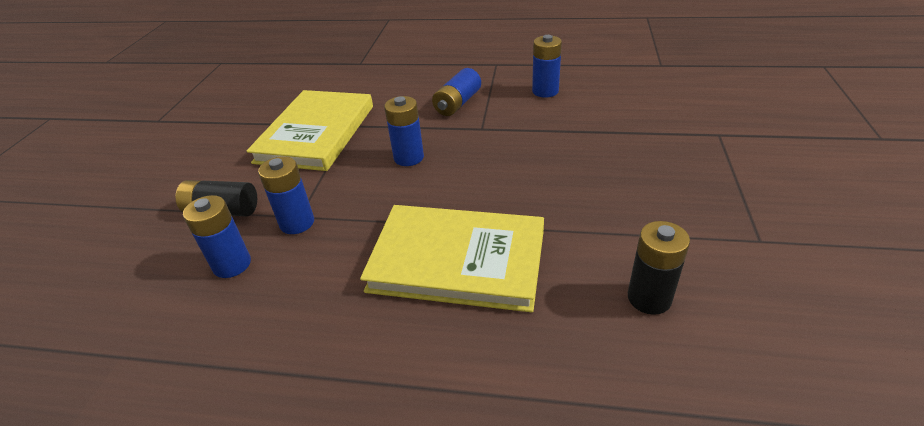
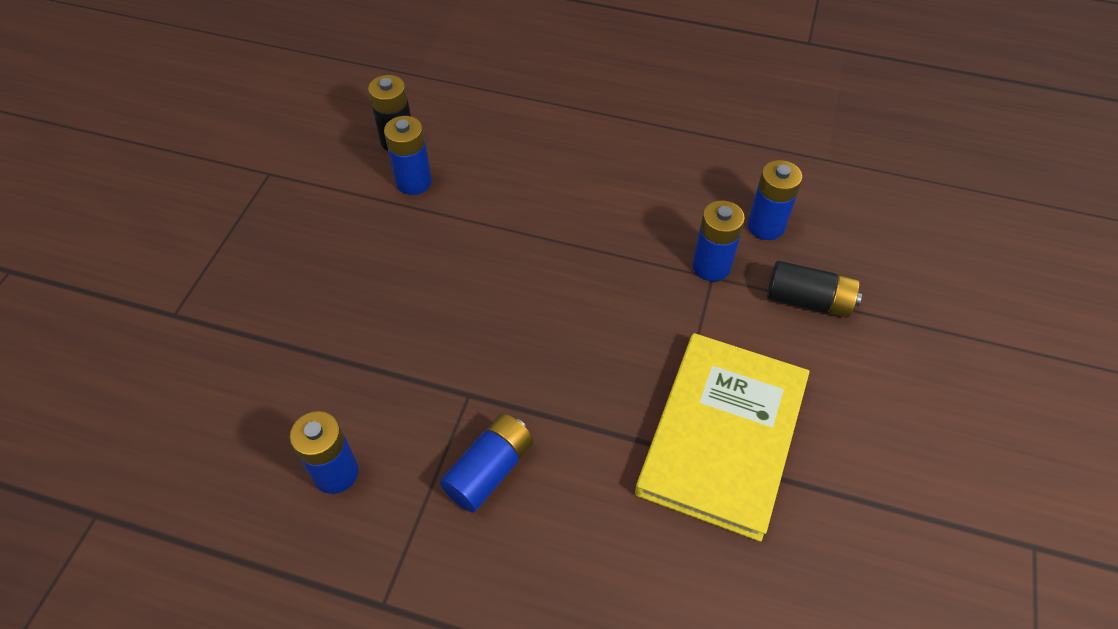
camera: 175 degrees left, 15 degrees up
yellow book [360,205,544,312] -> none
blue battery [384,96,424,166] -> blue battery moved to [384,116,432,195]

